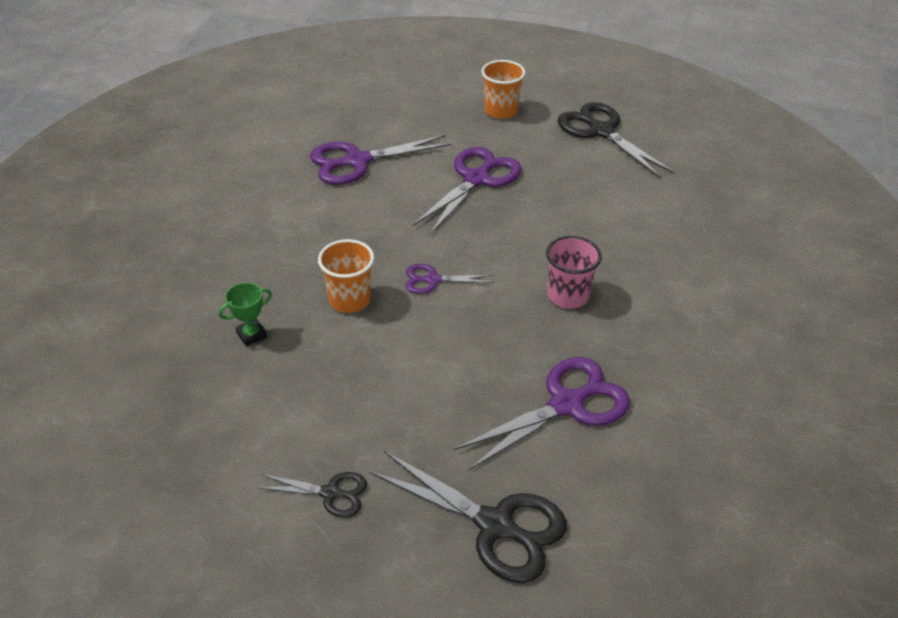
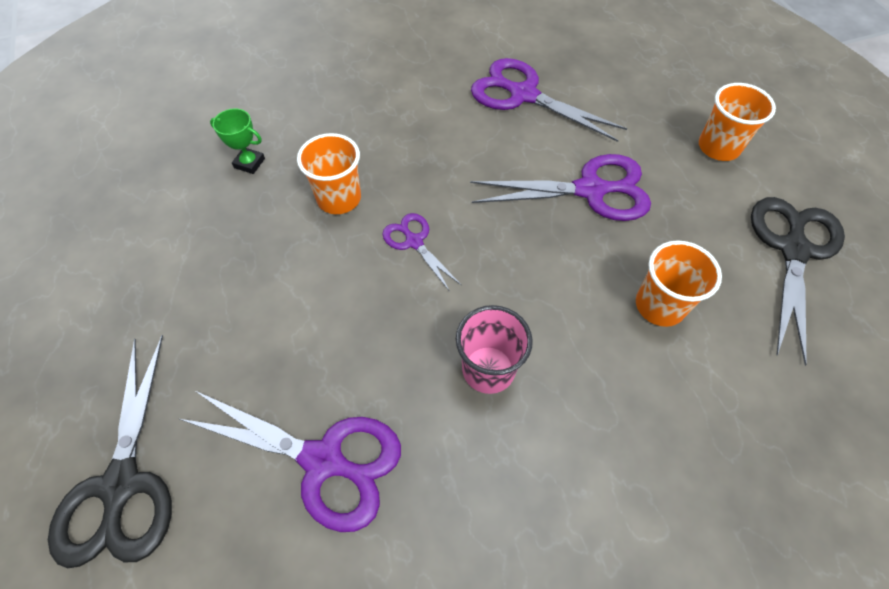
camera: 55 degrees right, 15 degrees up
black scissors [256,472,367,518] -> none
none -> orange cup [636,240,722,327]

